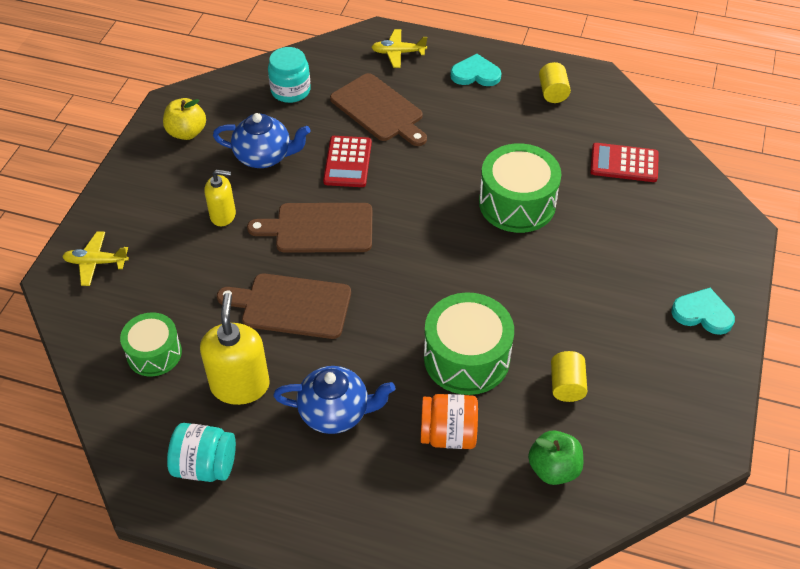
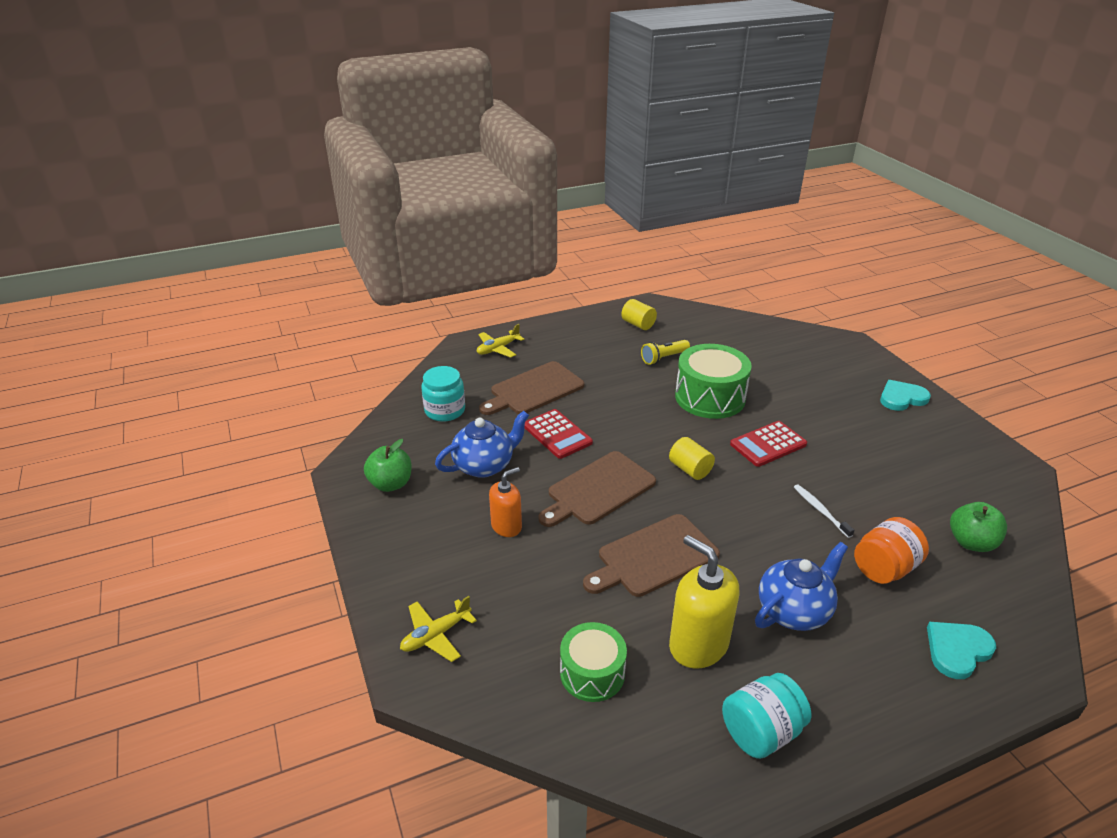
camera: 40 degrees left, 15 degrees down
yellow apple [163,98,206,140] -> green apple [364,439,411,492]
yellow soap dispenser [204,169,236,226] -> orange soap dispenser [489,467,522,537]
brown cutting board [330,73,427,146] -> brown cutting board turned 135 degrees clockwise [479,361,584,415]
green drum [424,292,514,395] -> white toothbrush [794,484,854,538]
turquoise heart [450,54,501,86] -> turquoise heart moved to [927,622,996,679]
yellow cylinder [551,351,587,402] -> yellow cylinder moved to [669,437,715,480]
red calculator [590,143,659,182] -> red calculator moved to [730,421,807,467]
none -> yellow flashlight [641,340,690,365]

